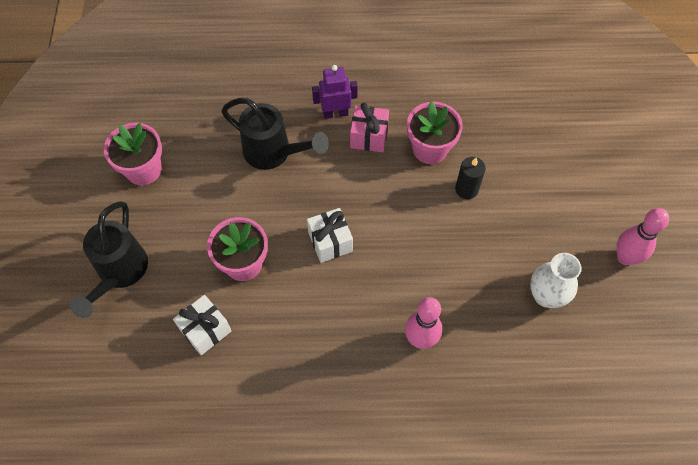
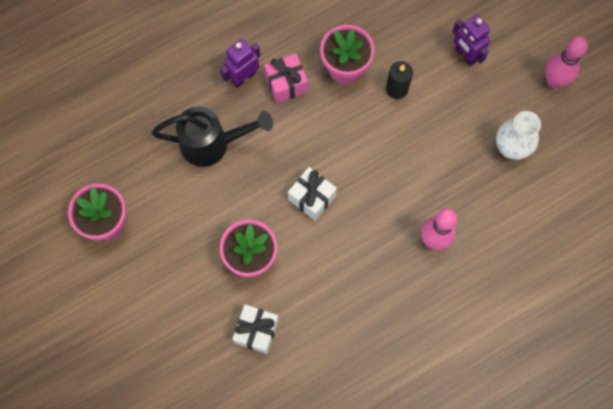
camera: 30 degrees left, 10 degrees up
black watering can [70,201,148,318] -> none
none -> purple robot [452,15,490,66]

